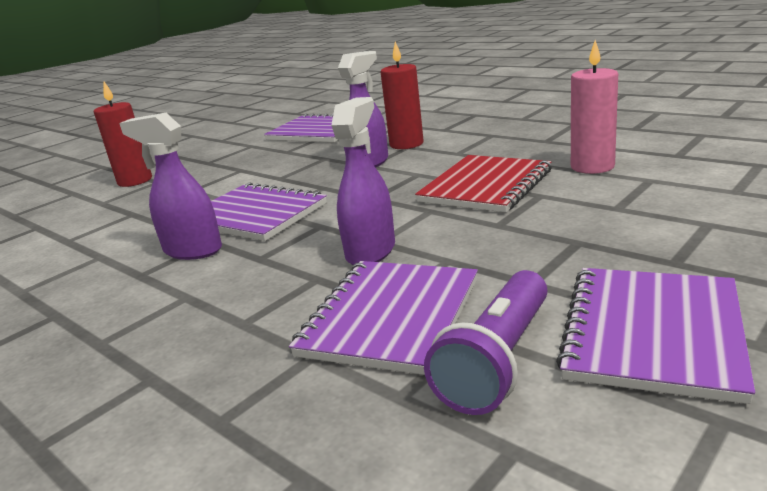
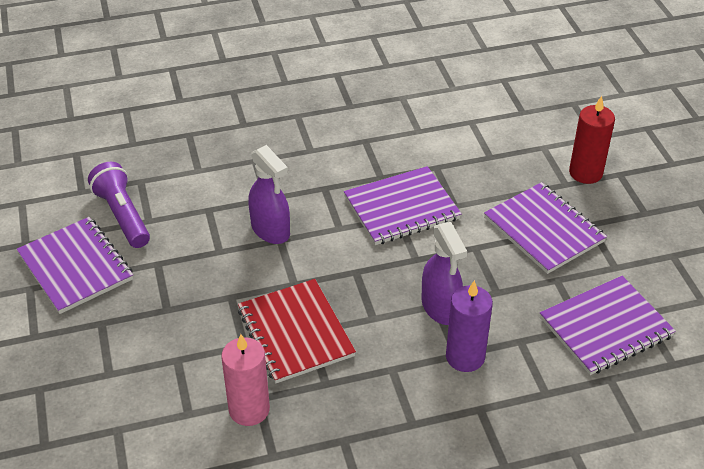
camera: 120 degrees right, 20 degrees up
purple spray bottle [119,113,222,260] -> none
purple notebook [289,261,478,375] -> purple notebook moved to [484,182,607,274]
red candle [381,42,424,149] -> purple candle [446,280,493,372]

